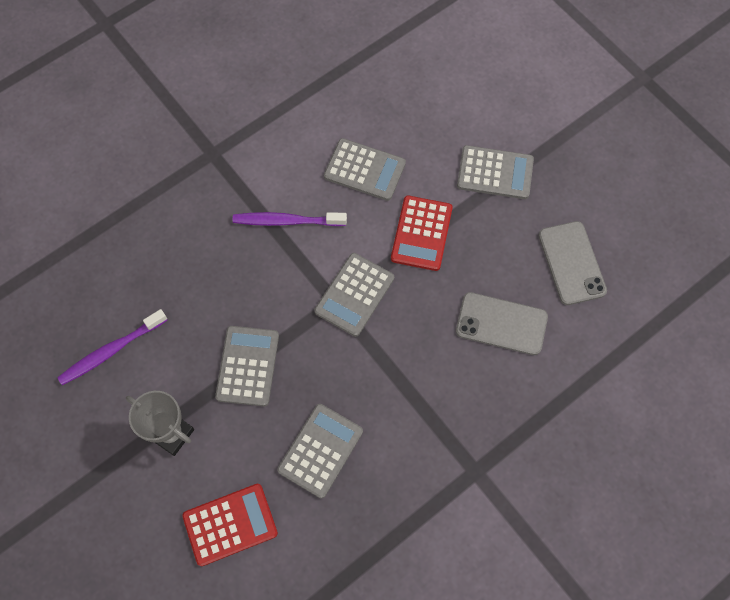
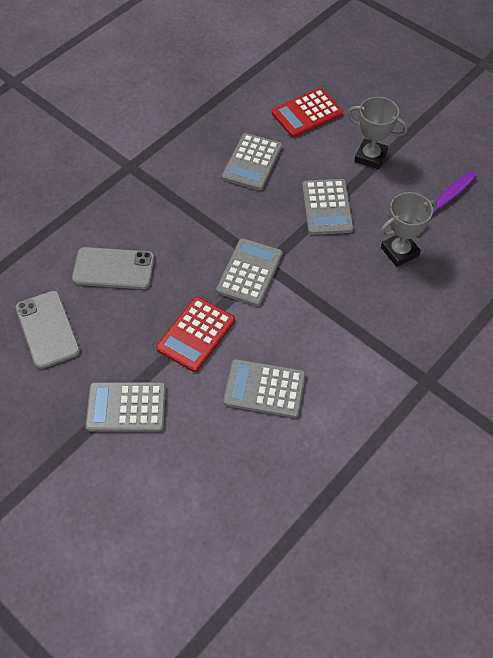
camera: 170 degrees right, 10 degrees down
purple toothbrush [233,212,347,226] -> none
red calculator [391,195,453,271] -> red calculator turned 150 degrees counterclockwise [156,297,235,372]
none -> grey trophy [380,192,437,267]

